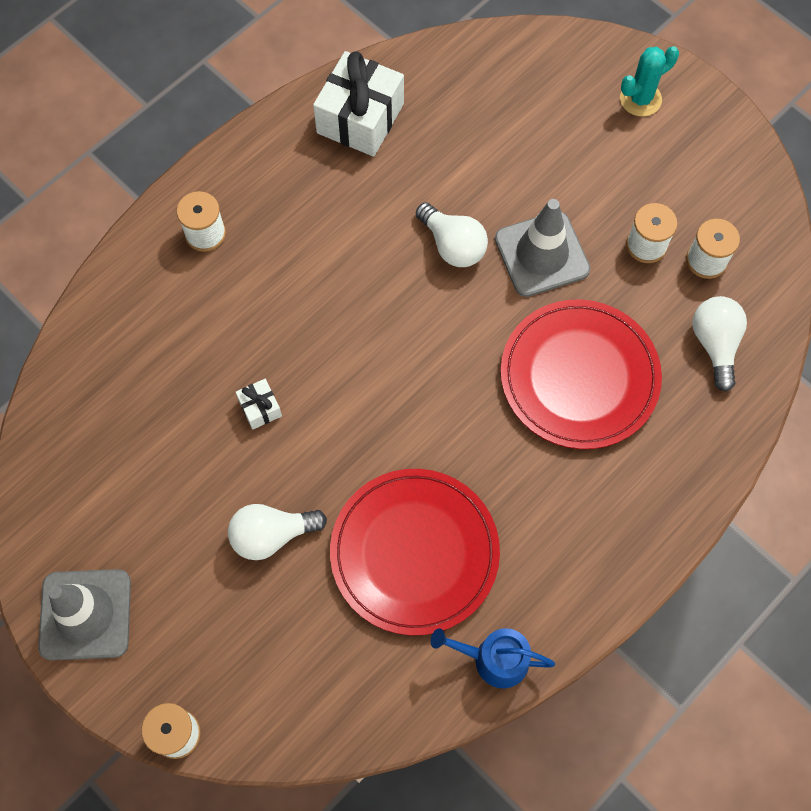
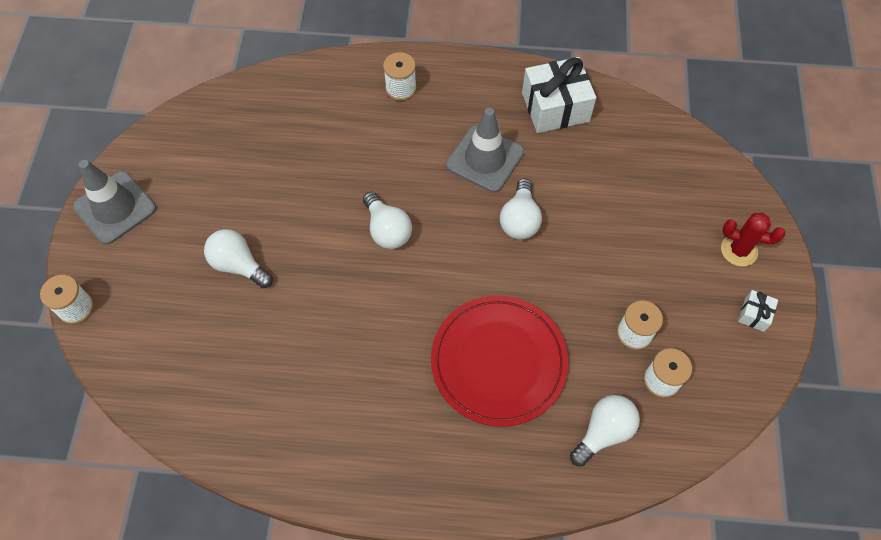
camera: 50 degrees right, 5 degrees down
white gift [236,379,282,430] -> white gift moved to [738,290,778,332]
red plate [330,469,500,636] -> none
blue watering can [431,628,555,689] -> none
grey traffic cone [495,199,590,297] -> grey traffic cone moved to [446,108,524,193]
turquoise cactus [620,46,679,117] -> red cactus [721,213,786,266]
none -> white light bulb [363,192,412,249]

